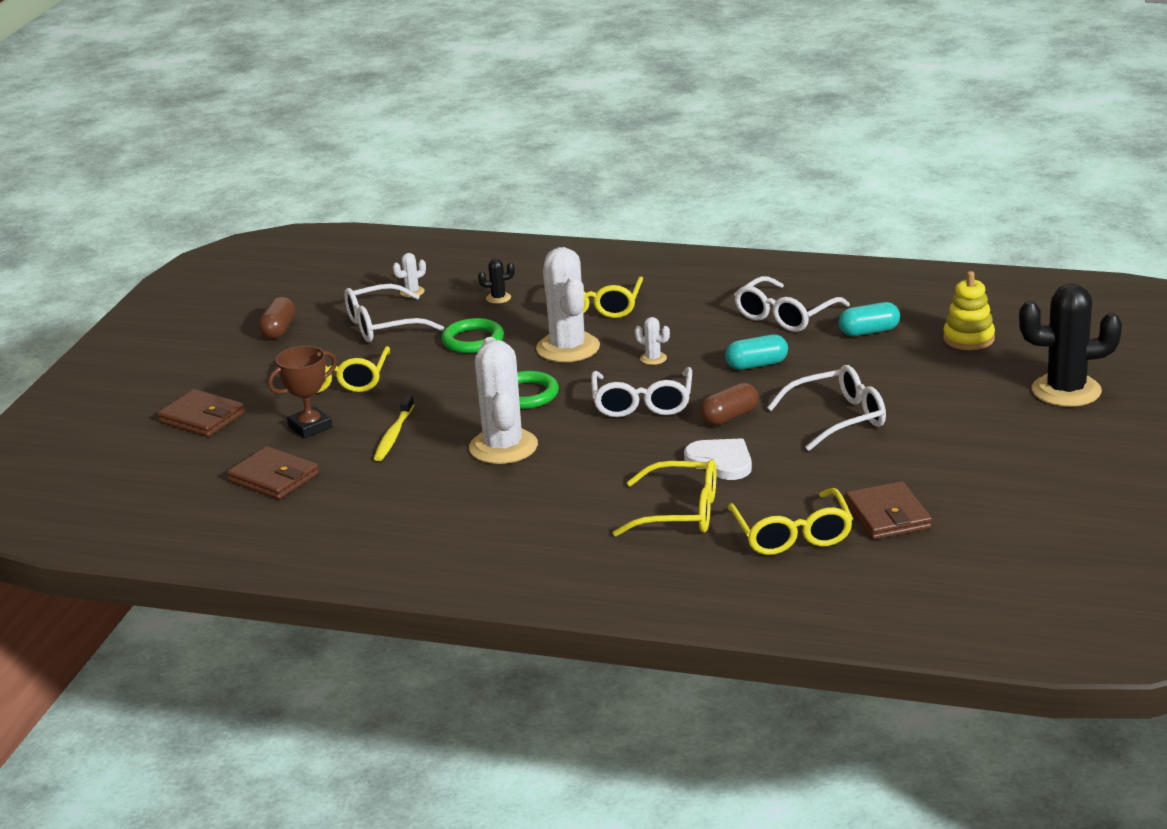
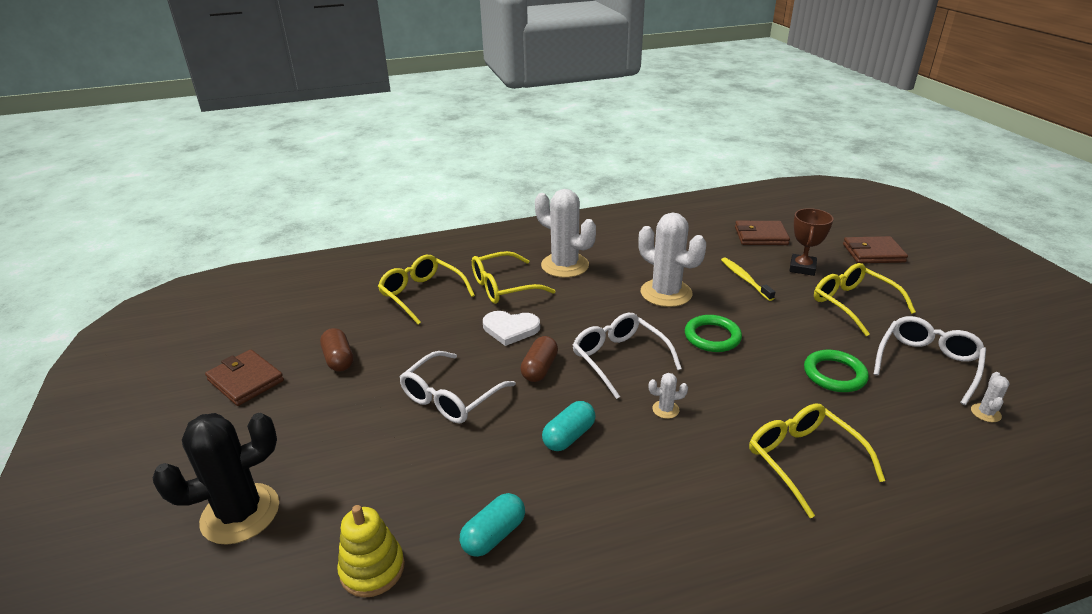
camera: 145 degrees right, 5 degrees up
brown capsule [258,297,295,339] -> brown capsule moved to [320,328,353,372]
black cactus [478,259,515,304] -> none
white cactus [536,247,600,362] -> white cactus moved to [535,189,596,278]
white glasses [734,276,850,332] -> none
brown wallet [845,481,932,540] -> brown wallet moved to [205,350,284,406]

